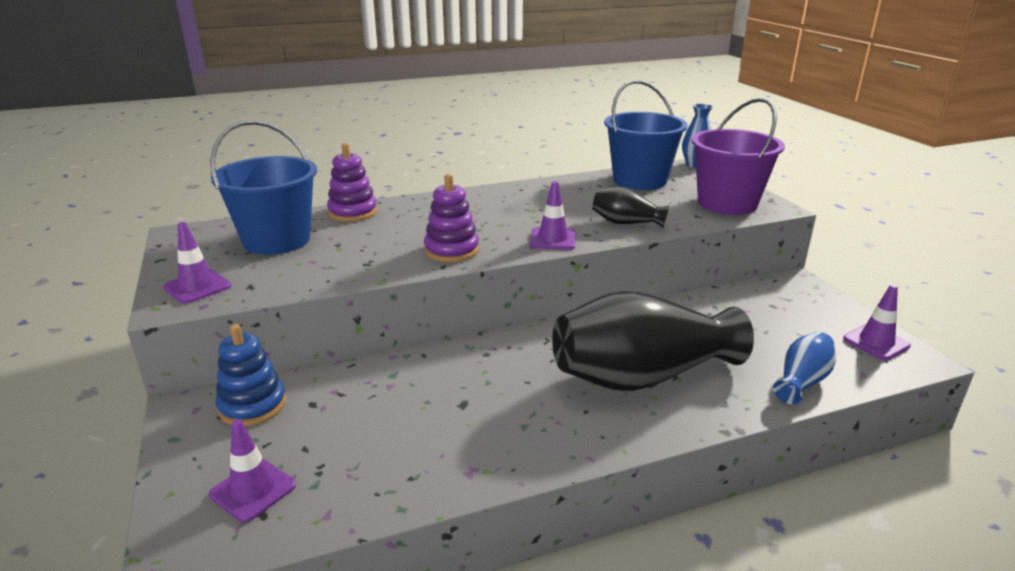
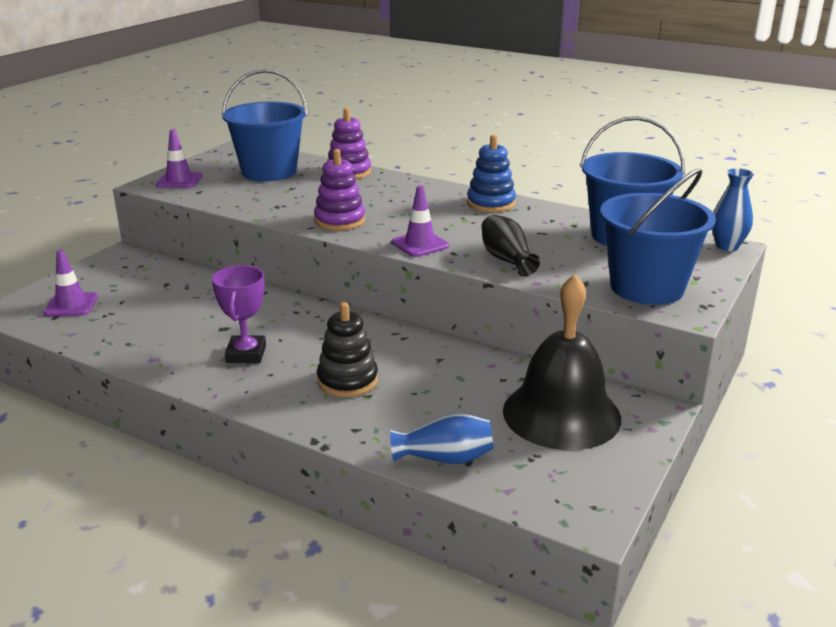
camera: 50 degrees right, 0 degrees up
blue stacking toy [215,324,286,426] -> blue stacking toy moved to [467,134,516,212]
black vase [552,291,754,391] -> black stacking toy [317,302,378,397]
purple bucket [691,98,785,215] -> blue bucket [600,168,716,305]
purple traffic cone [843,284,911,360] -> none
none -> purple trophy [212,265,266,363]
none -> black bell [503,274,621,450]

